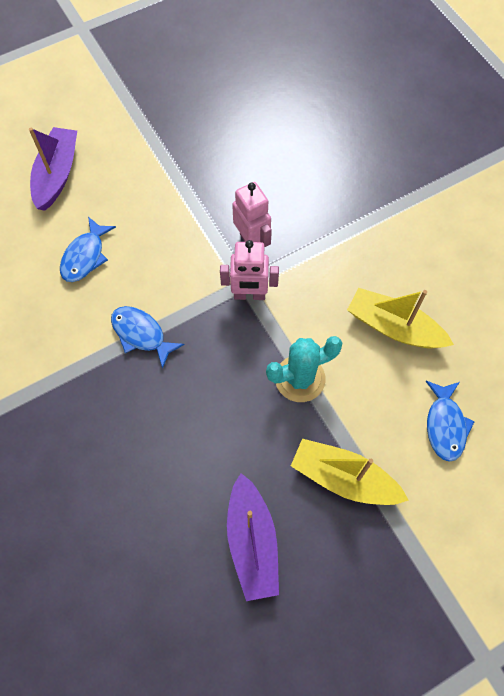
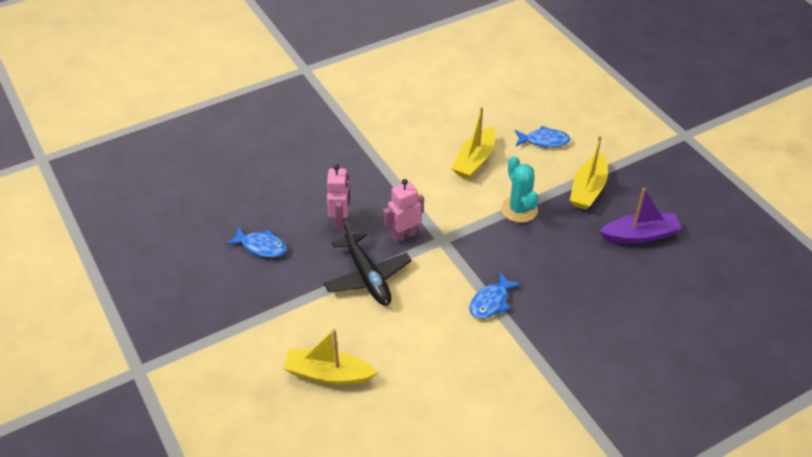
camera: 90 degrees left, 20 degrees down
purple boat [29,127,77,211] -> yellow boat [283,329,378,385]
blue fish [60,217,116,282] -> blue fish moved to [226,227,287,258]
pink robot [220,240,279,300] -> pink robot moved to [327,164,350,230]
none -> black plane [324,221,412,306]

